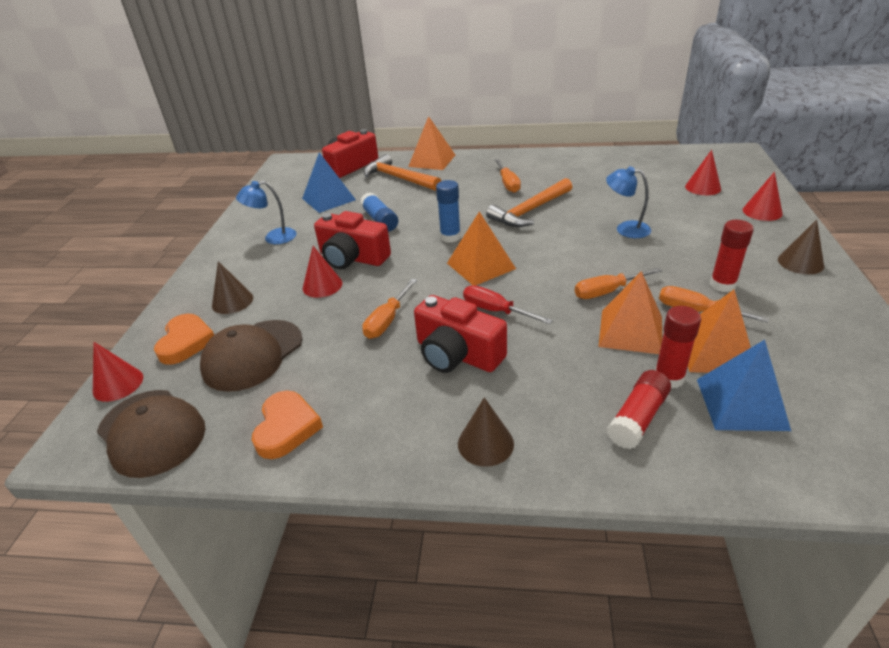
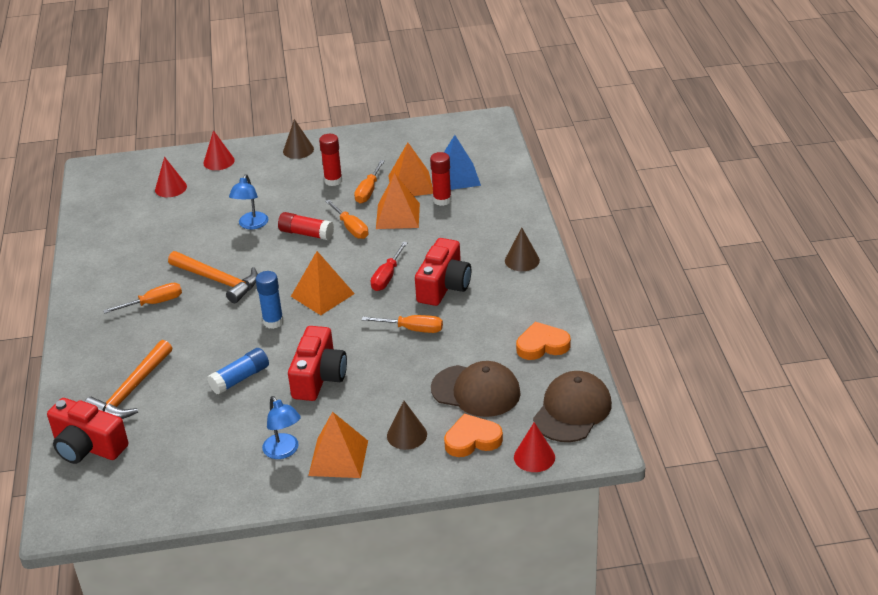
camera: 105 degrees left, 0 degrees up
blue pyramid [302,152,356,213] -> none
red cone [303,246,343,298] -> none
orange pyramid [408,116,455,170] -> orange pyramid moved to [308,412,368,478]
red glue stick [607,370,671,449] -> red glue stick moved to [278,212,334,240]

